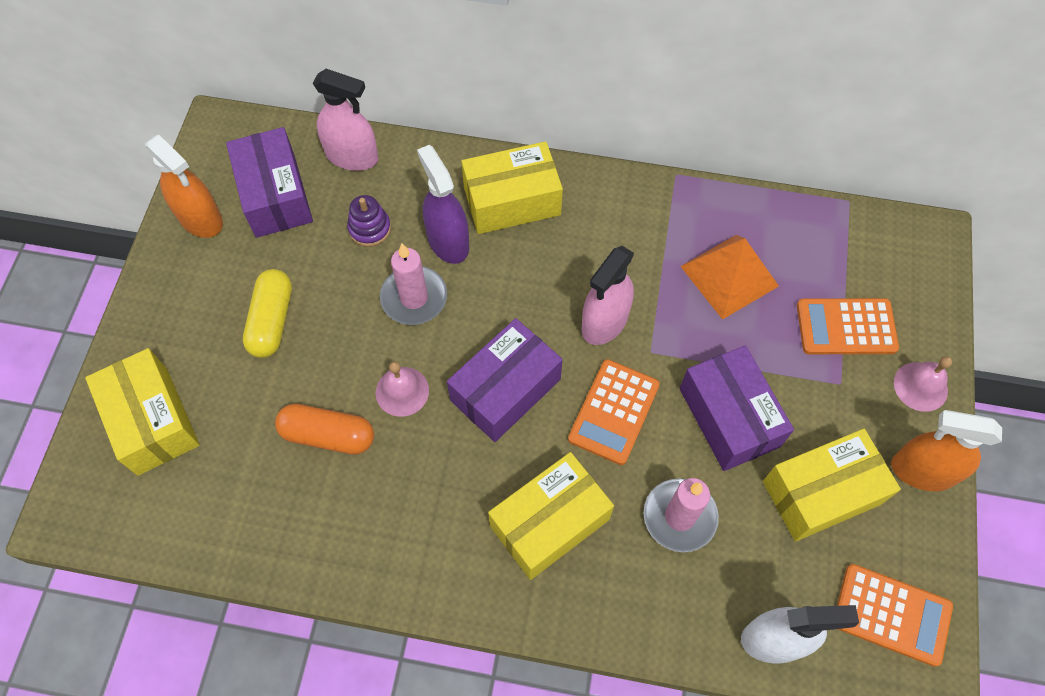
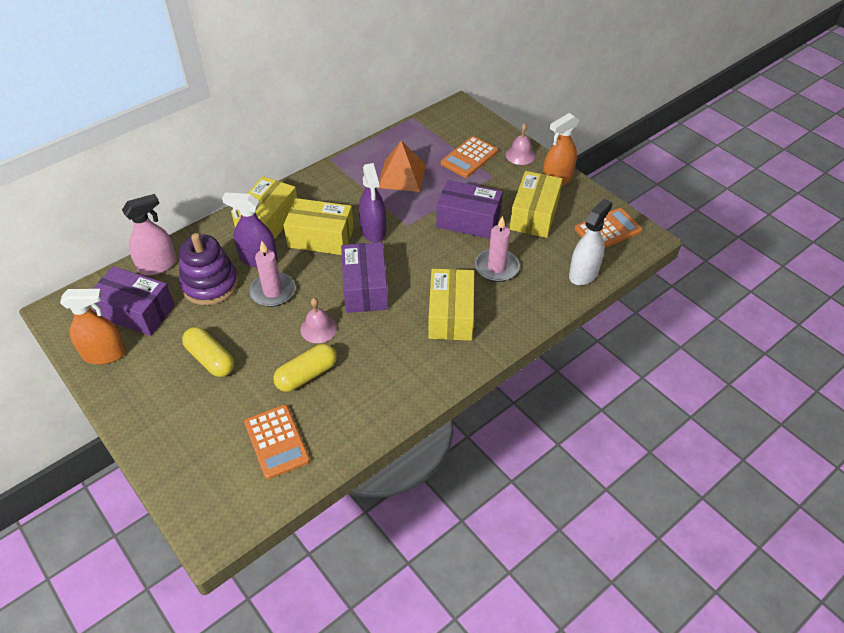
camera: 50 degrees left, 15 degrees down
yellow box [85,348,199,476] -> yellow box moved to [284,198,354,255]
orange capsule [275,404,374,454] -> yellow capsule [273,344,337,392]
purple stacking toy [347,195,391,247] -> purple stacking toy [179,233,239,305], size x1.89
orange calculator [568,359,660,465] -> orange calculator moved to [244,405,310,479]
pink spray bottle [582,246,634,345] -> purple spray bottle [359,163,386,242]

